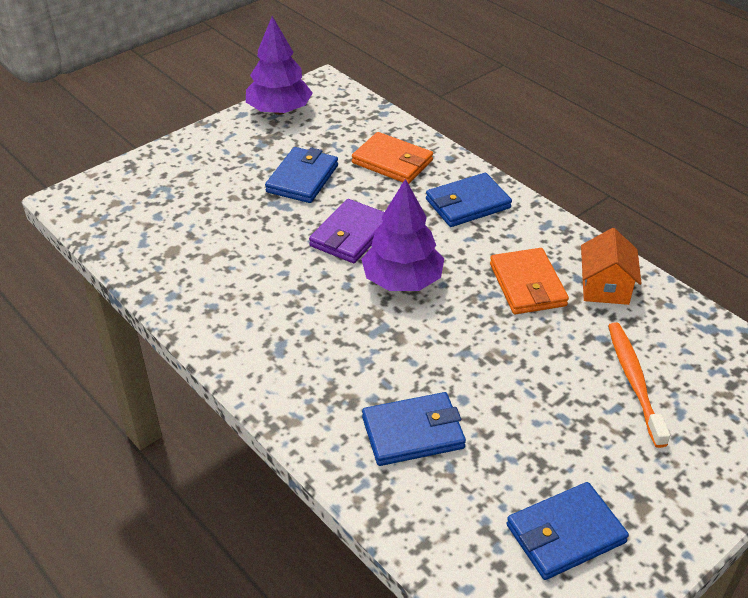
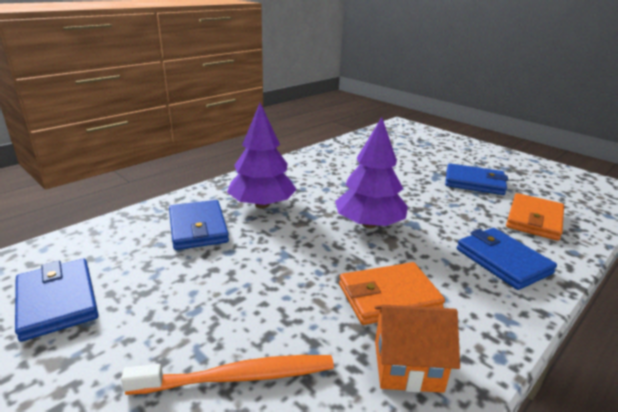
camera: 85 degrees right, 15 degrees down
purple tree [246,16,312,115] -> purple tree moved to [227,103,297,209]
purple wallet [309,199,384,263] -> none

